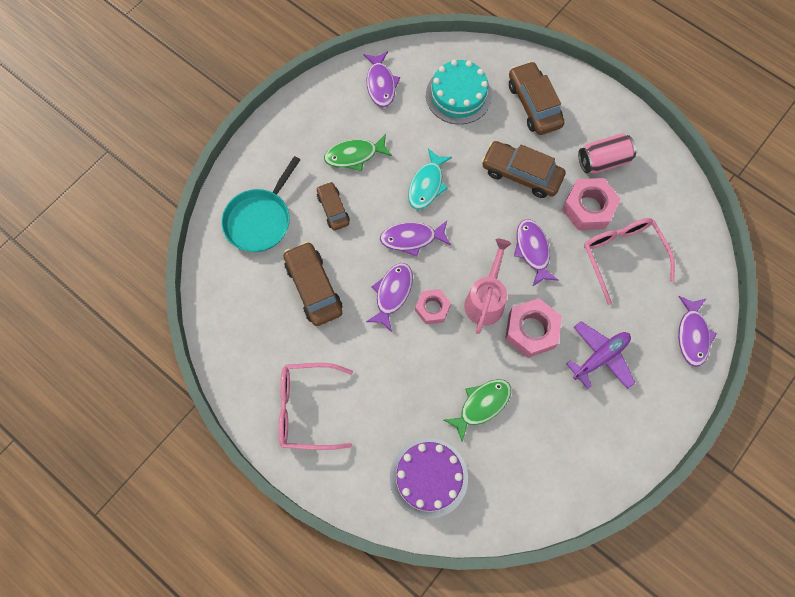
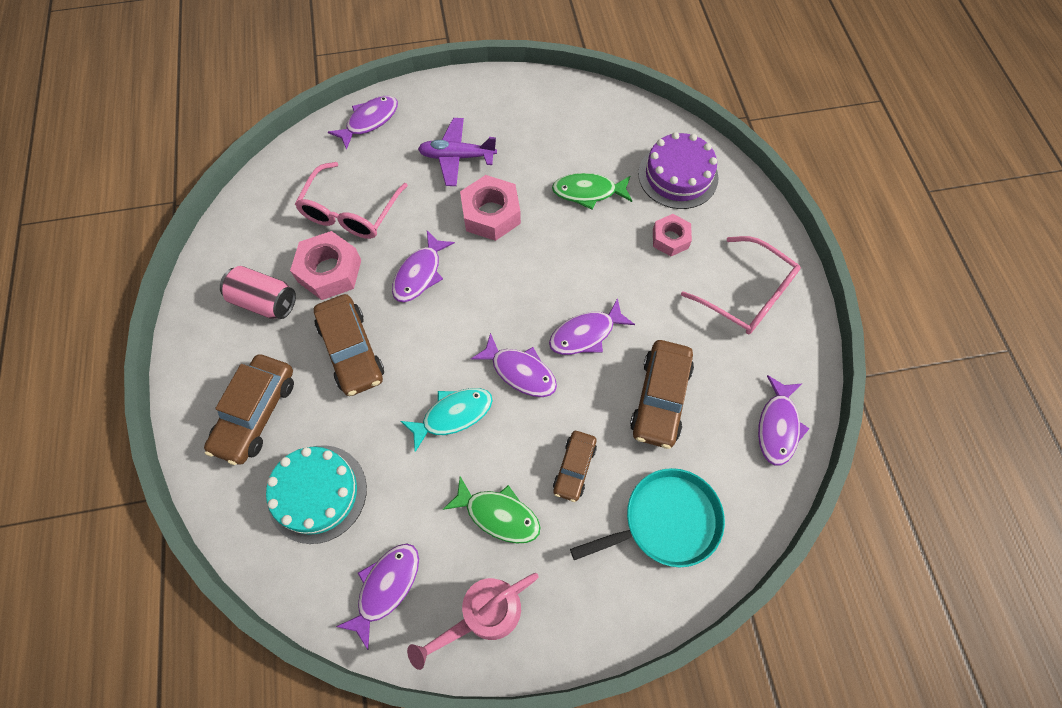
camera: 140 degrees left, 5 degrees down
pink nut [415,289,451,324] -> pink nut moved to [653,214,692,256]
pink watering can [464,239,511,334] -> pink watering can moved to [407,573,538,670]
none -> purple fish [758,375,809,466]

